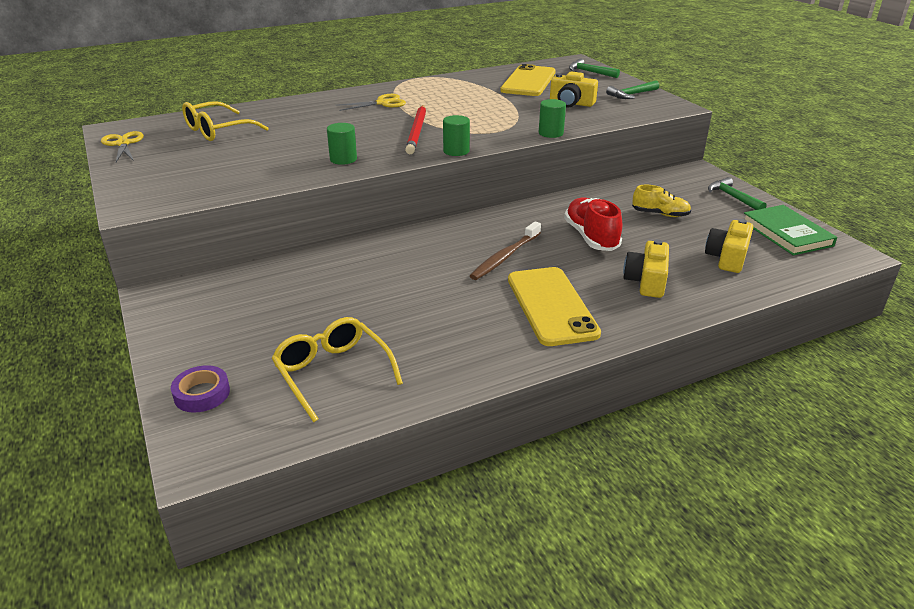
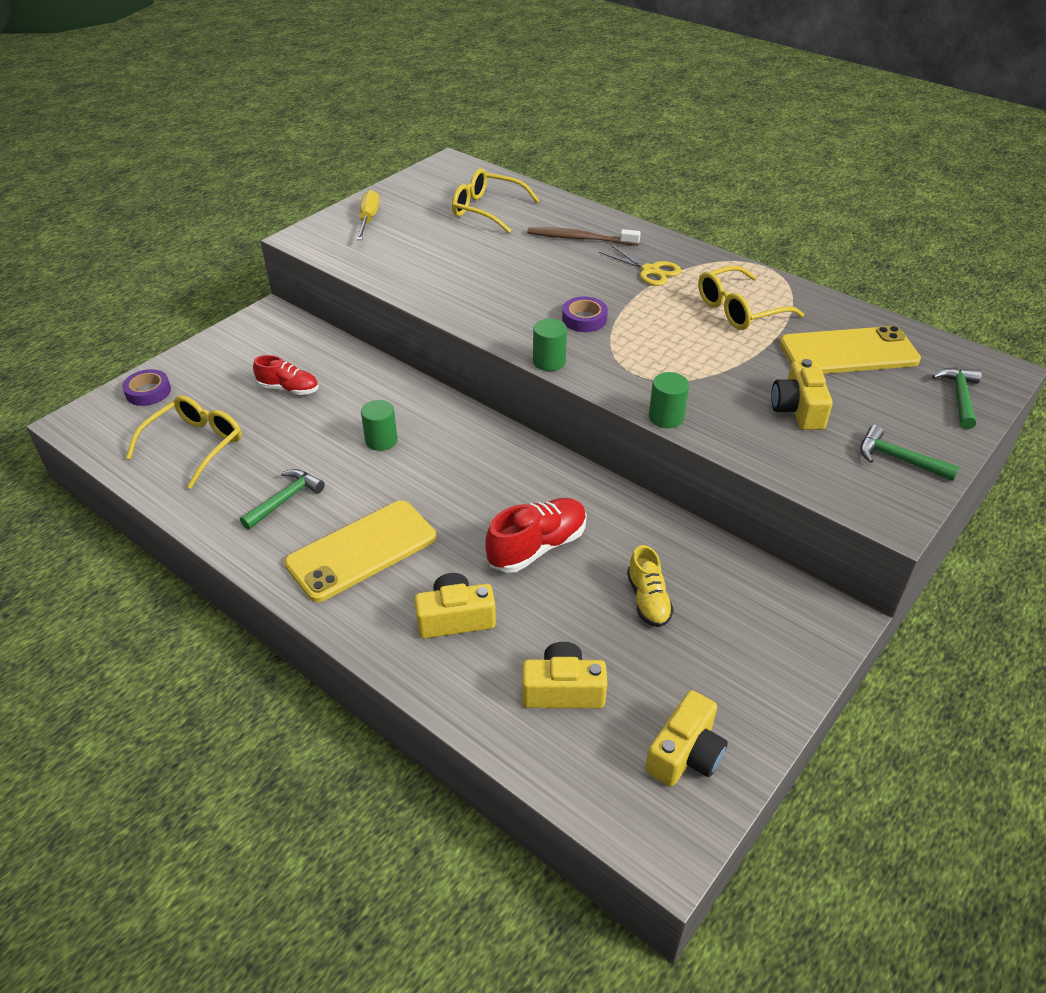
camera: 65 degrees right, 10 degrees up
yellow scissors [101,131,144,162] -> none
green cylinder [327,123,357,165] -> green cylinder moved to [361,400,398,451]
red pencil [405,105,426,154] -> purple tape [562,296,608,332]
brown toothbrush [470,221,541,280] -> brown toothbrush moved to [527,227,641,246]
green hammer [708,177,766,210] -> green hammer moved to [240,469,325,530]
green book [744,205,837,256] -> yellow camera [645,690,728,787]
none -> red shoe [253,355,319,395]
none -> yellow screwdriver [356,190,380,240]
none -> yellow glasses [698,265,804,330]

